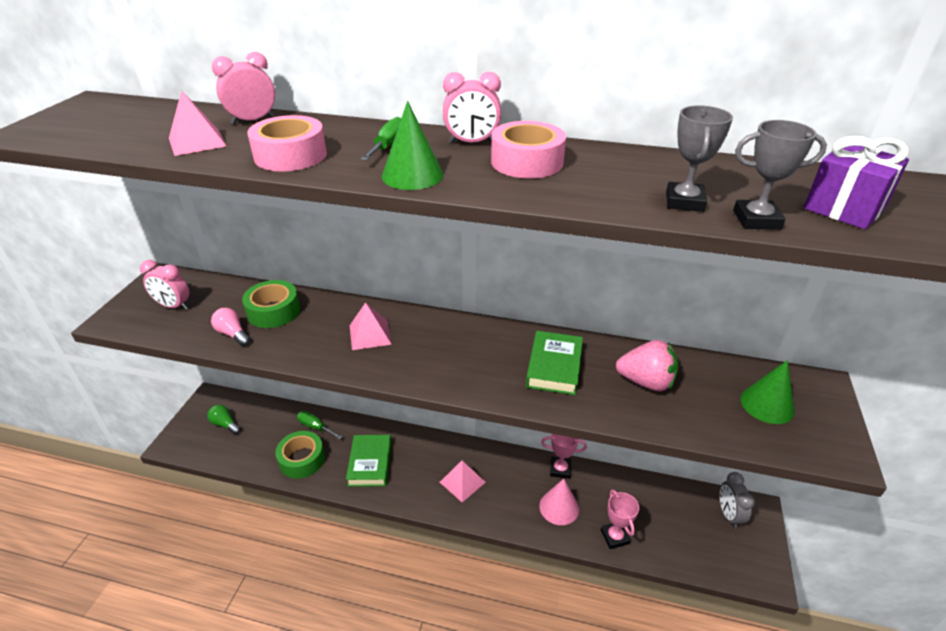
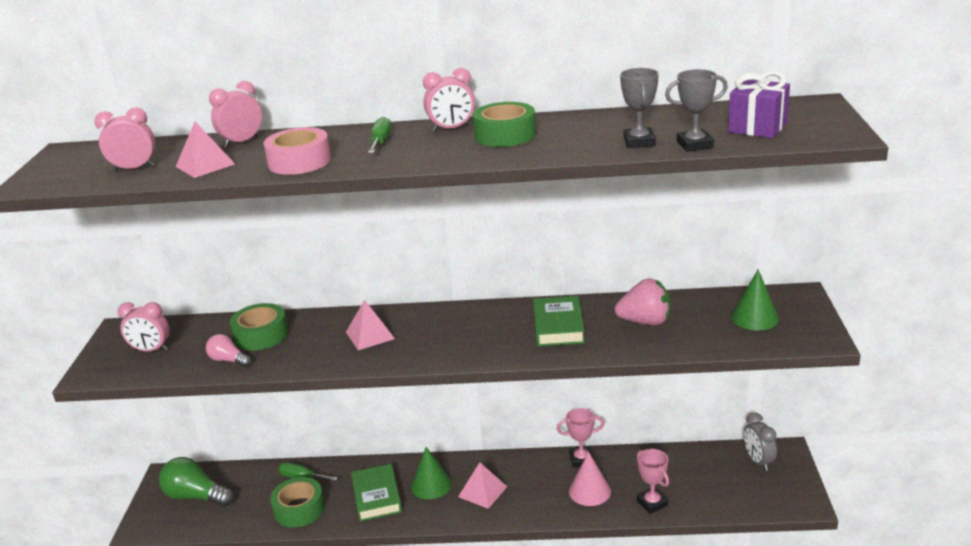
camera: 10 degrees left, 10 degrees down
green light bulb [207,405,241,434] -> green light bulb [159,457,234,507], size x1.75
green cone [382,101,443,190] -> green cone moved to [411,447,452,500]
pink tape [491,121,566,178] -> green tape [473,102,536,147]
none -> pink clock [94,107,155,172]

